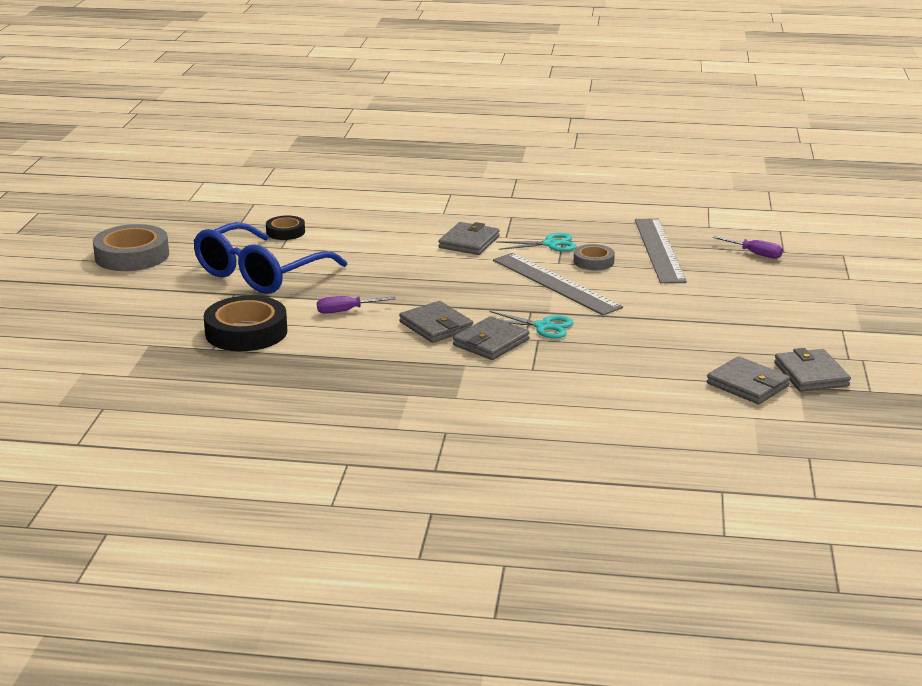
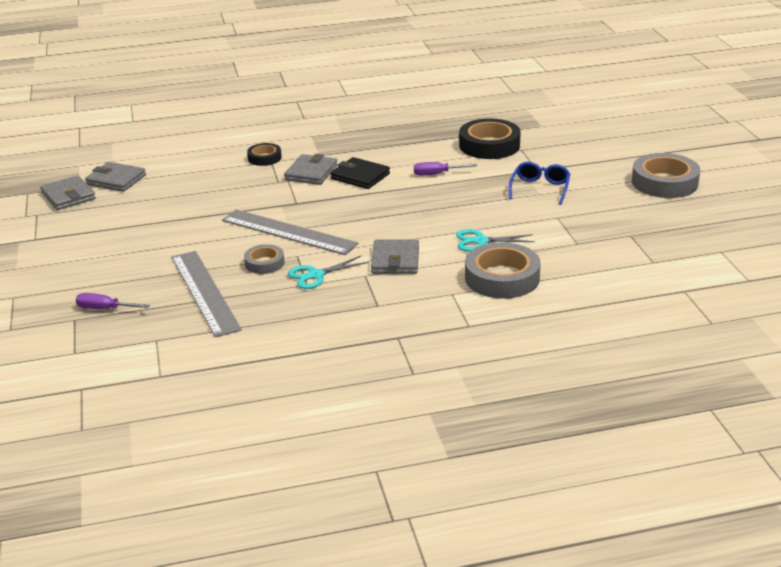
camera: 160 degrees right, 5 degrees up
blue glasses [193,222,347,294] -> blue glasses [509,162,570,205], size x0.52
black tape [266,215,305,240] -> black tape moved to [247,143,282,166]
purple screwdriver [317,296,396,314] -> purple screwdriver turned 150 degrees counterclockwise [414,162,477,175]
grey wallet [399,301,473,343] -> black wallet [330,157,390,189]
turquoise scissors [489,311,574,339] -> turquoise scissors moved to [456,229,535,252]
none -> grey tape [465,242,541,299]

